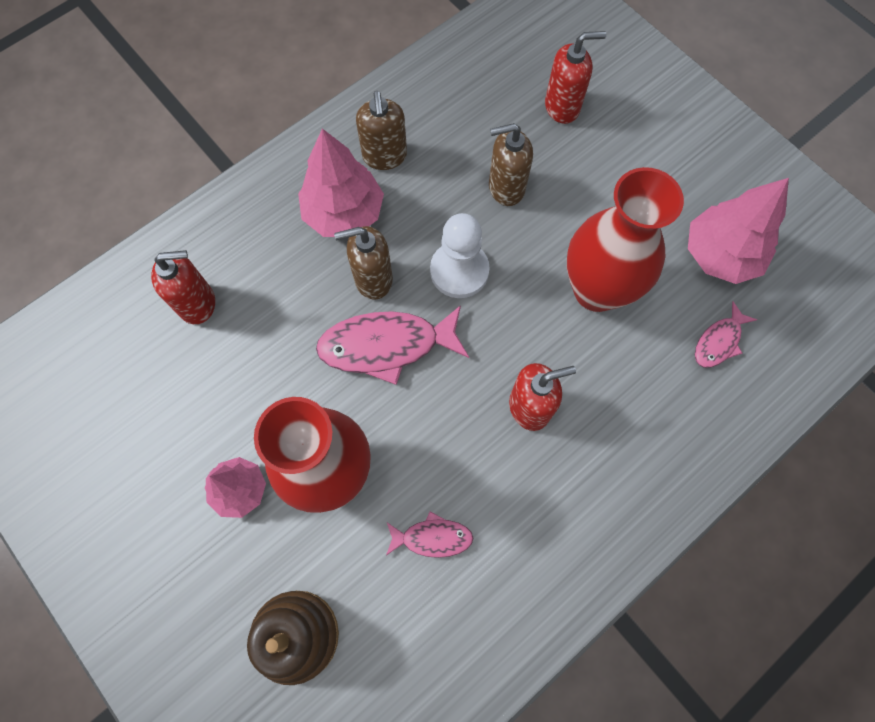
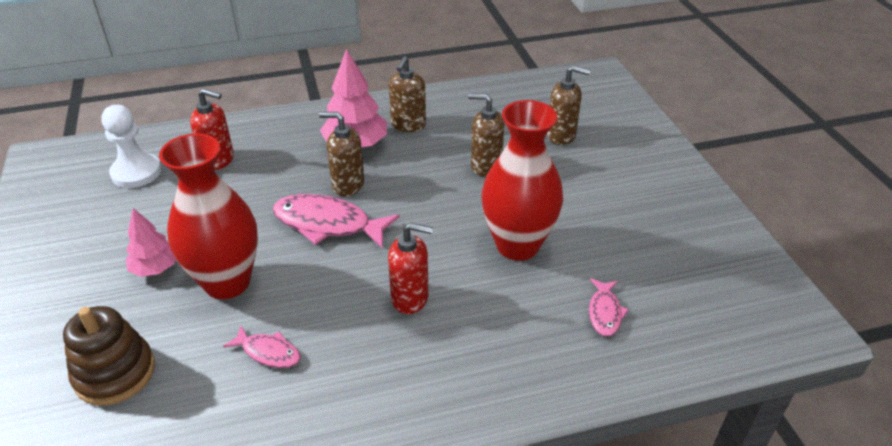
camera: 25 degrees right, 30 degrees down
white pawn [430,213,490,298] -> white pawn moved to [101,105,161,188]
red soap dispenser [545,31,606,124] -> brown soap dispenser [547,66,590,145]
pink tree [688,178,789,284] -> none
pink fish [695,302,757,368] -> pink fish turned 60 degrees counterclockwise [589,278,629,337]

